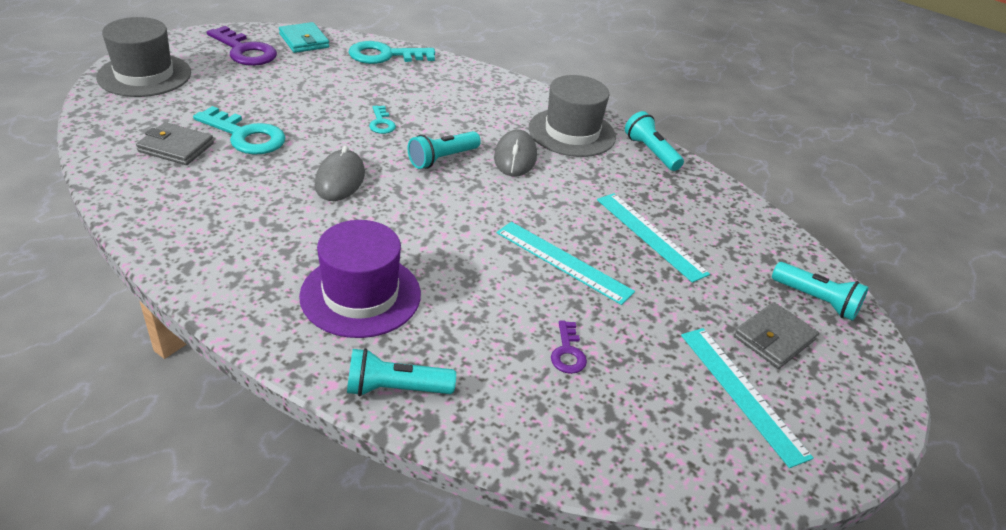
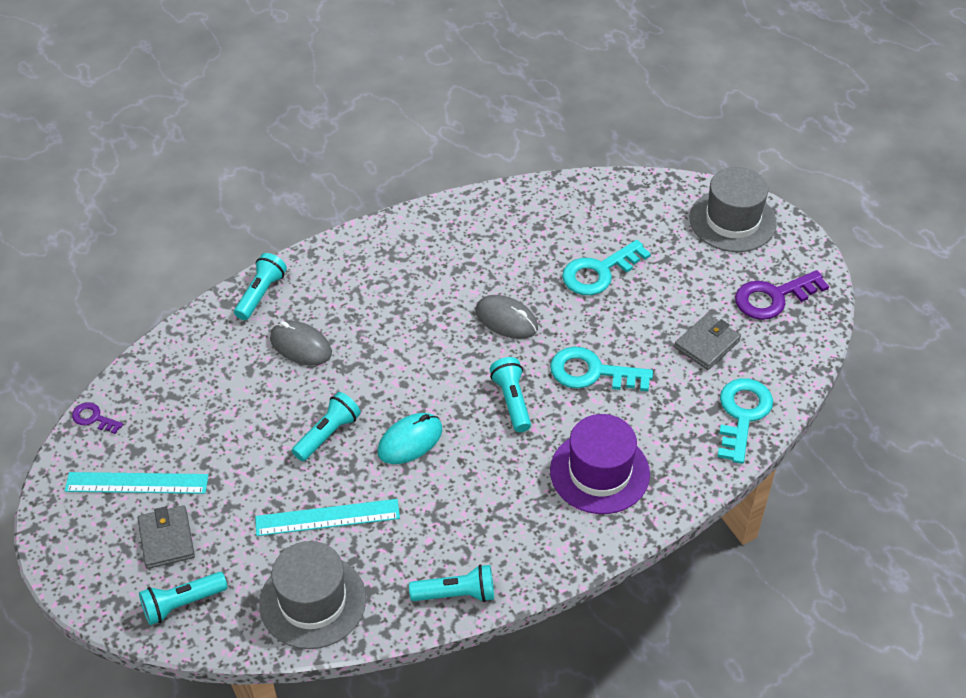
camera: 120 degrees right, 10 degrees up
grey wallet [136,122,214,165] -> grey wallet moved to [674,313,741,370]
turquoise wallet [279,22,329,53] -> none
purple hat [299,220,421,338] -> purple hat moved to [550,414,650,514]
turquoise key [369,106,396,134] -> turquoise key [550,347,653,392], size x1.91
grey mouse [494,130,537,177] -> grey mouse moved to [270,320,332,366]
turquoise ruler [497,222,635,305] -> turquoise flashlight [292,392,361,461]
grey hat [529,75,616,157] -> grey hat moved to [259,541,366,649]
purple key [551,320,587,374] -> purple key moved to [72,402,123,434]
none -> turquoise mouse [378,413,442,464]

